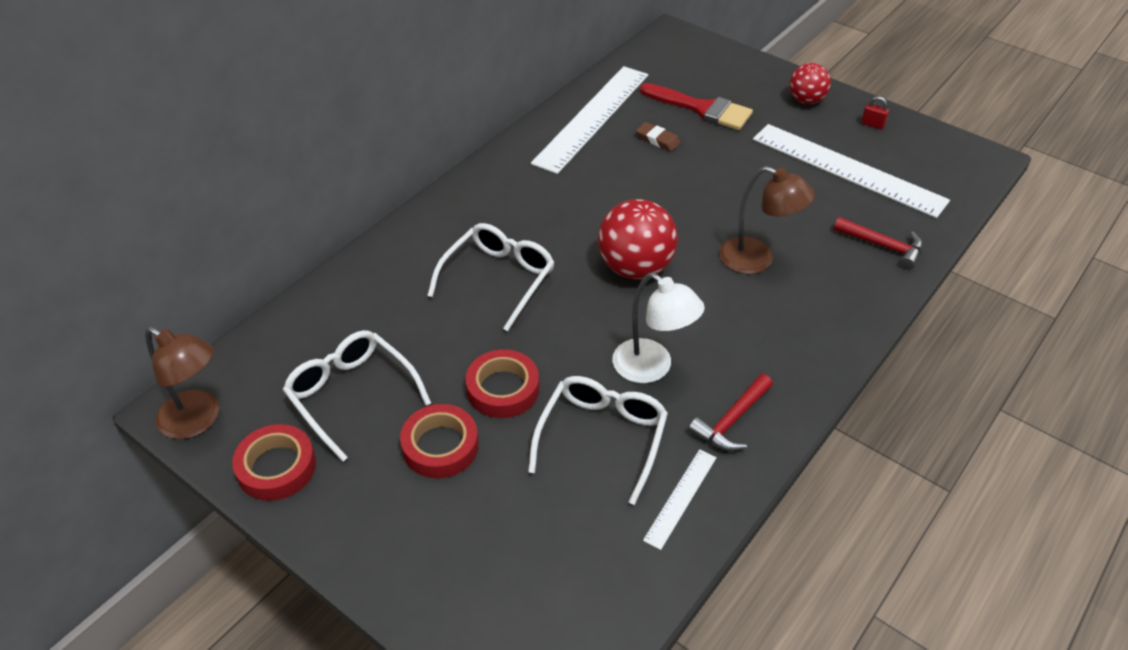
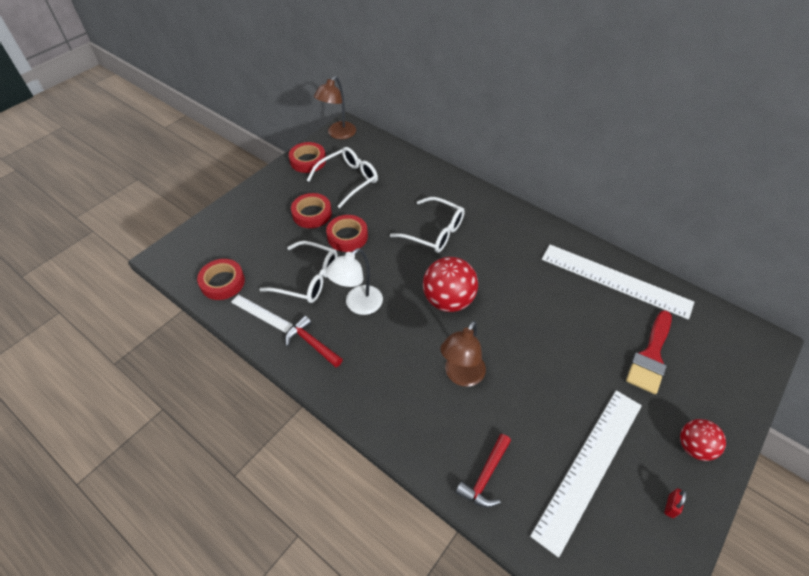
camera: 90 degrees right, 5 degrees up
brown eraser [636,122,681,152] -> none
none -> red tape [197,259,245,300]

